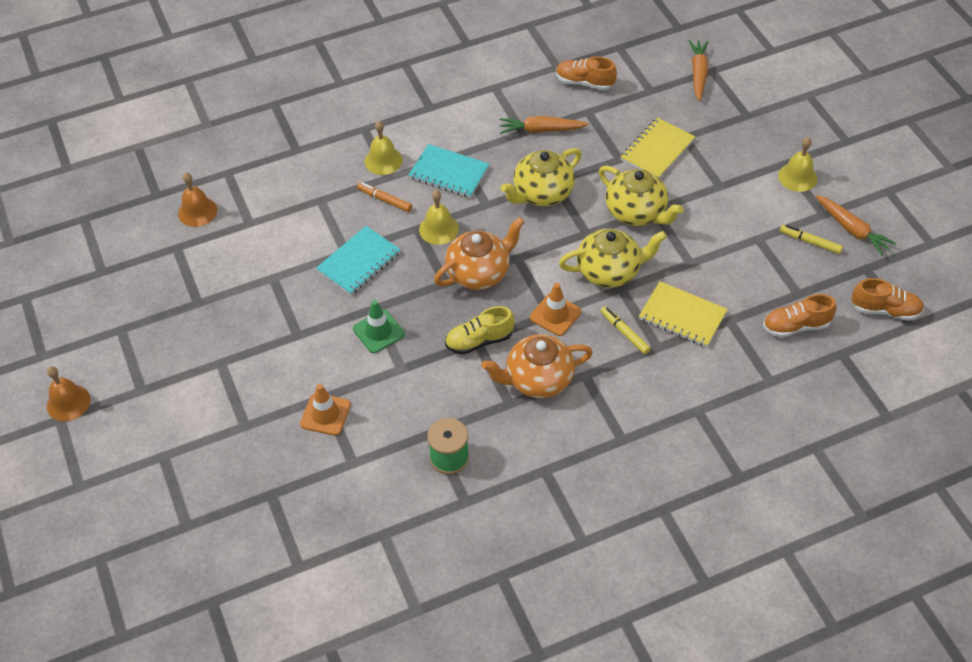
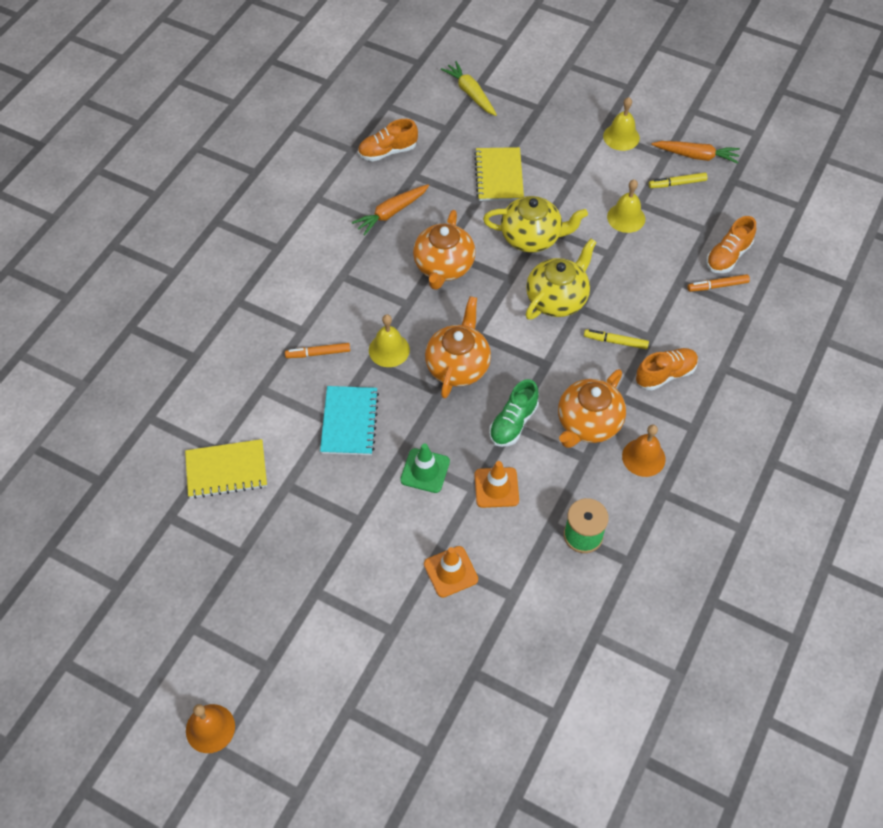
camera: 40 degrees left, 5 degrees up
orange bell [178,173,217,227] -> orange bell moved to [622,424,666,477]
yellow bell [365,121,402,175] -> yellow bell moved to [607,179,645,233]
turquoise notebook [409,144,489,198] -> none
yellow shoe [445,306,515,355] -> green shoe [489,379,539,447]
yellow teapot [501,148,582,206] -> orange teapot [413,210,476,290]
orange traffic cone [530,283,581,336] -> orange traffic cone moved to [474,461,519,508]
yellow notebook [639,281,728,347] -> yellow notebook moved to [185,439,267,499]
orange carrot [689,40,709,101] -> yellow carrot [441,61,497,116]
orange shoe [851,278,924,321] -> orange shoe moved to [636,348,698,390]
none -> orange marker [688,274,750,292]

